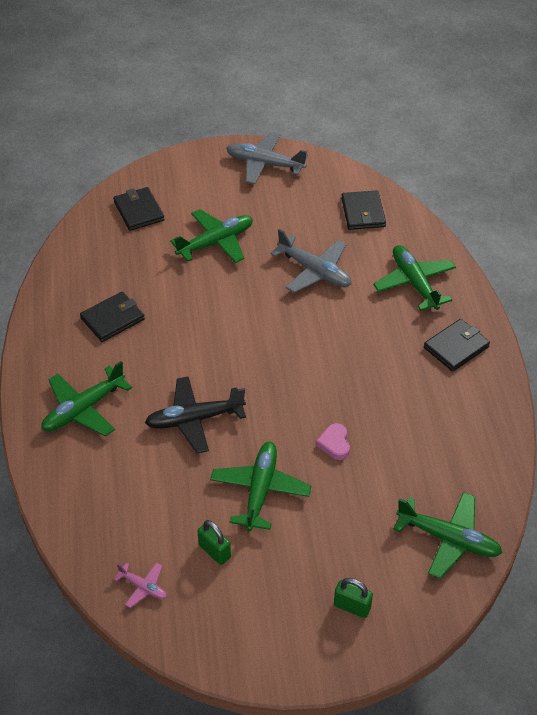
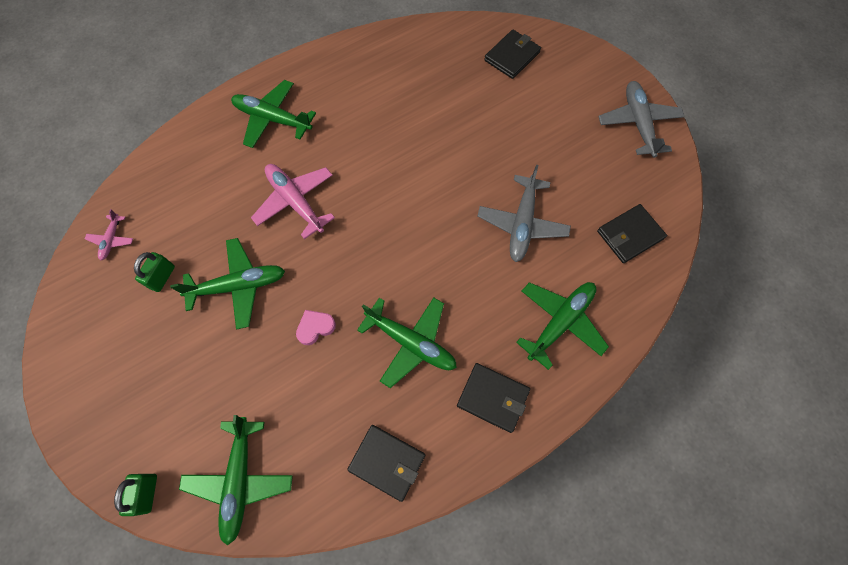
camera: 65 degrees right, 20 degrees up
black wallet [80,291,145,342] -> black wallet moved to [347,425,425,502]
black plane [145,376,246,453] -> pink plane [251,164,335,239]
green plane [170,209,253,263] -> green plane moved to [357,297,457,388]
green padlock [334,578,373,618] -> green padlock moved to [114,474,157,516]

